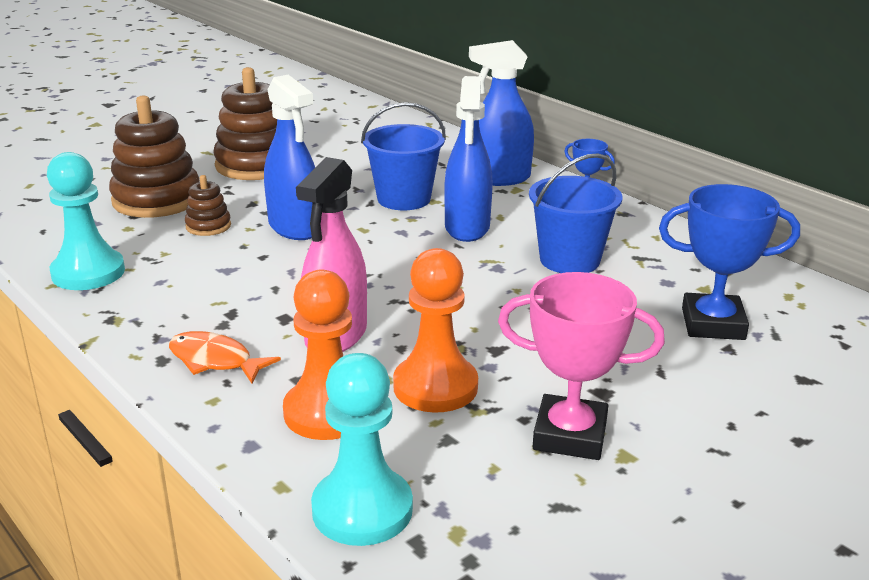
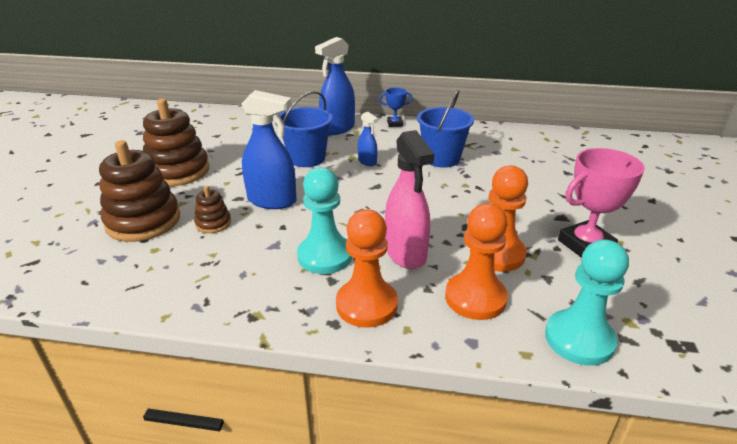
camera: 40 degrees left, 5 degrees up
turquoise pawn [47,152,125,290] -> turquoise pawn moved to [297,167,352,274]
orange fish [169,331,281,383] -> orange pawn [336,209,398,328]
blue spray bottle [444,76,493,242] -> blue spray bottle [358,112,378,166], size x0.52
blue trophy [659,184,800,340] -> none

